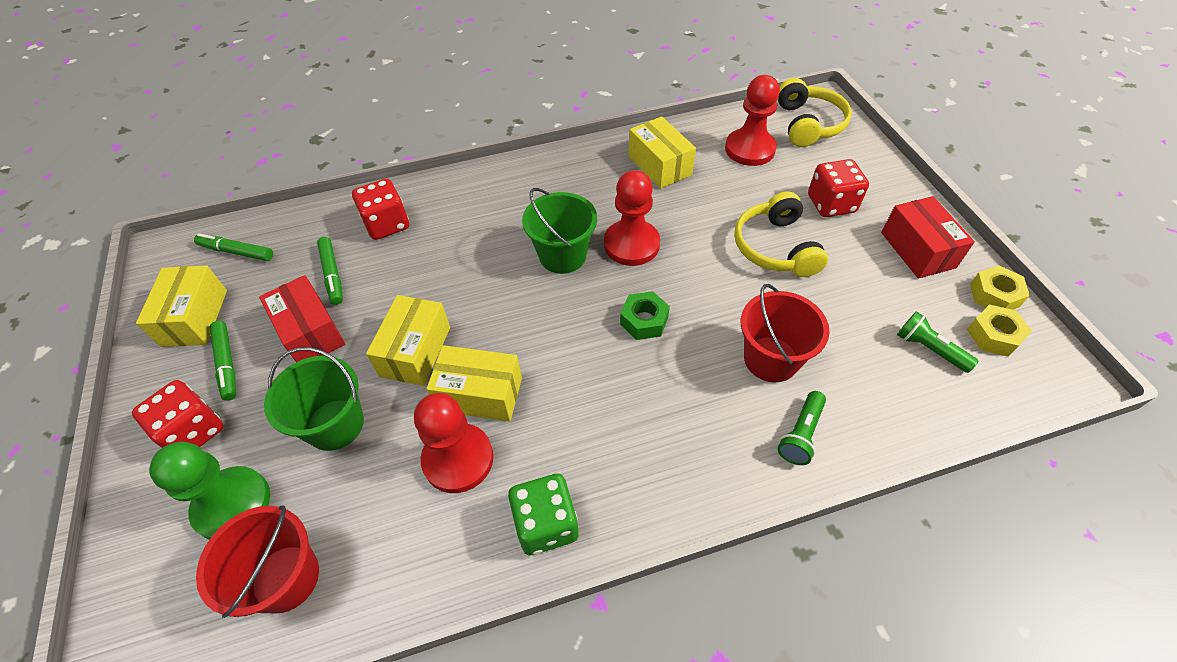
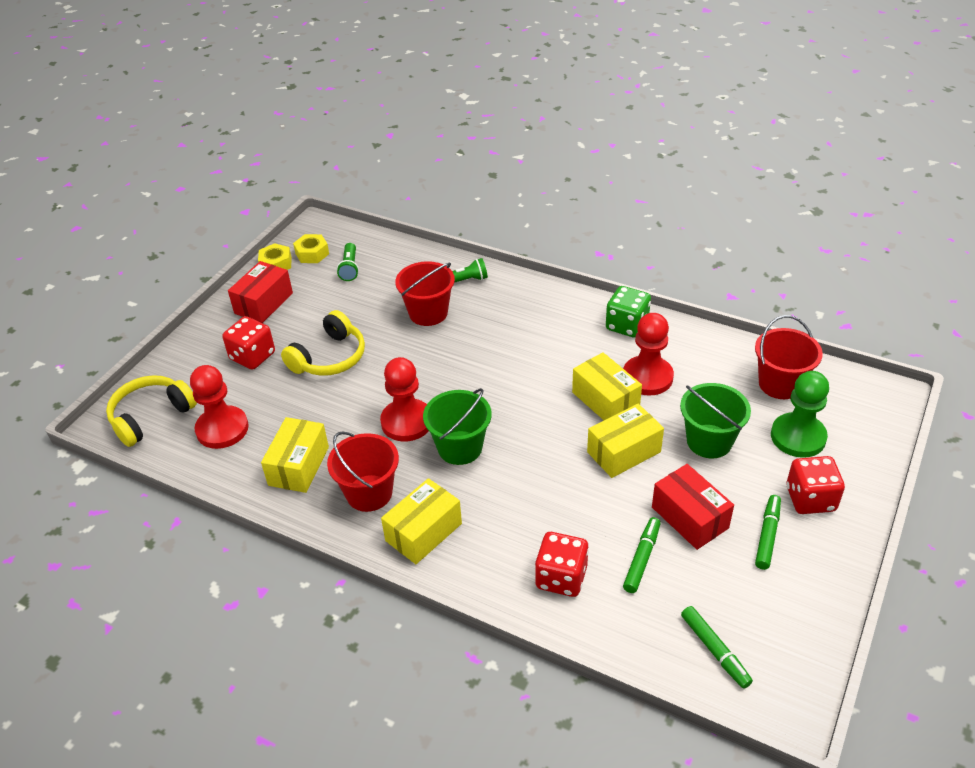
camera: 135 degrees left, 10 degrees down
yellow box [136,265,227,347] -> yellow box moved to [381,478,462,564]
red box [259,275,345,362] -> red box turned 45 degrees counterclockwise [652,464,734,550]
green nut [620,291,670,340] -> none
none -> red bucket [327,431,399,512]

